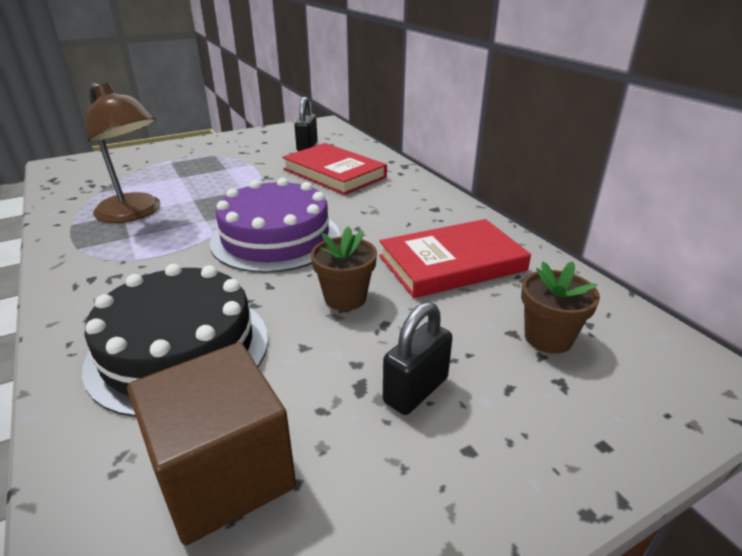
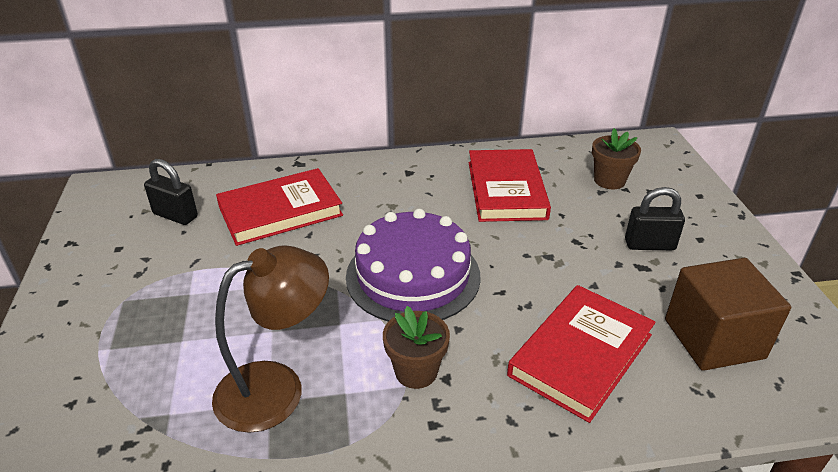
camera: 70 degrees left, 5 degrees up
black cake [82,264,268,417] -> red book [507,285,656,423]
brown flower pot [311,226,377,311] -> brown flower pot moved to [383,306,450,389]
black padlock [383,302,453,415] -> black padlock turned 60 degrees counterclockwise [625,187,685,250]

